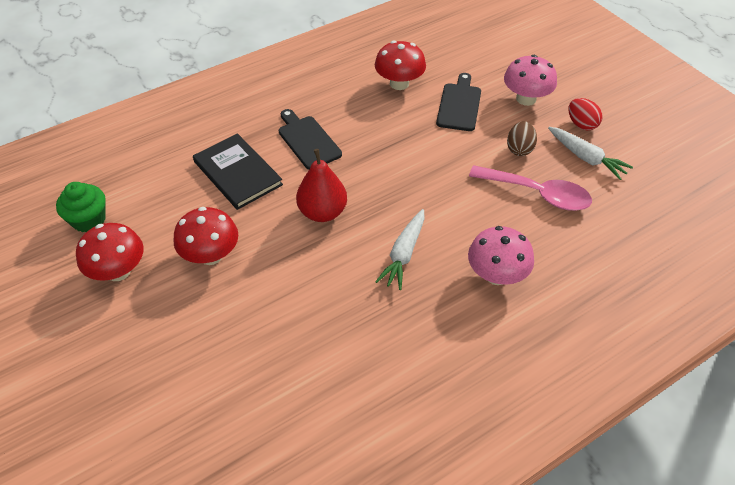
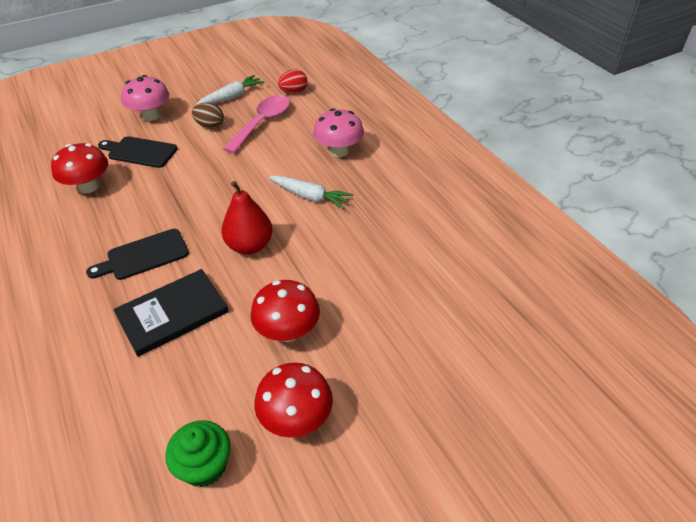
camera: 85 degrees left, 5 degrees down
red egg [568,98,603,131] -> red egg moved to [278,70,308,94]

